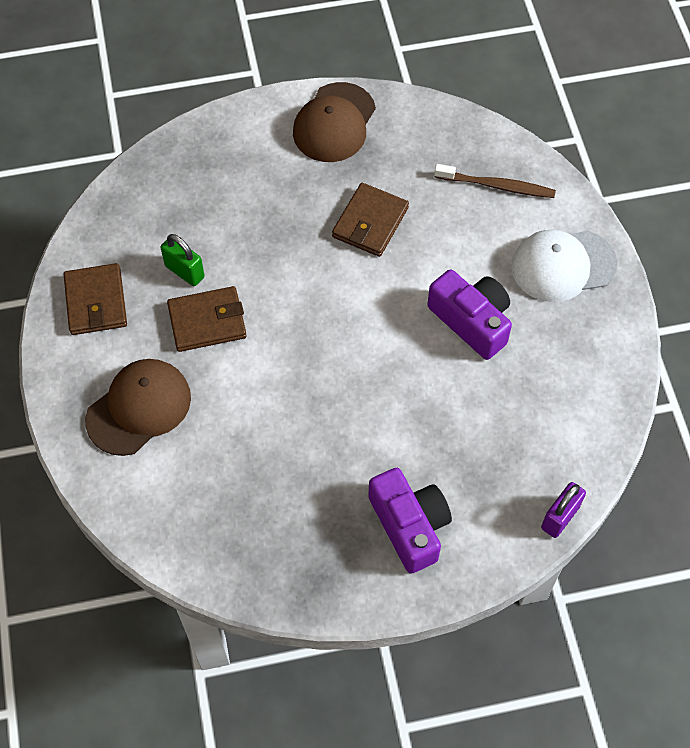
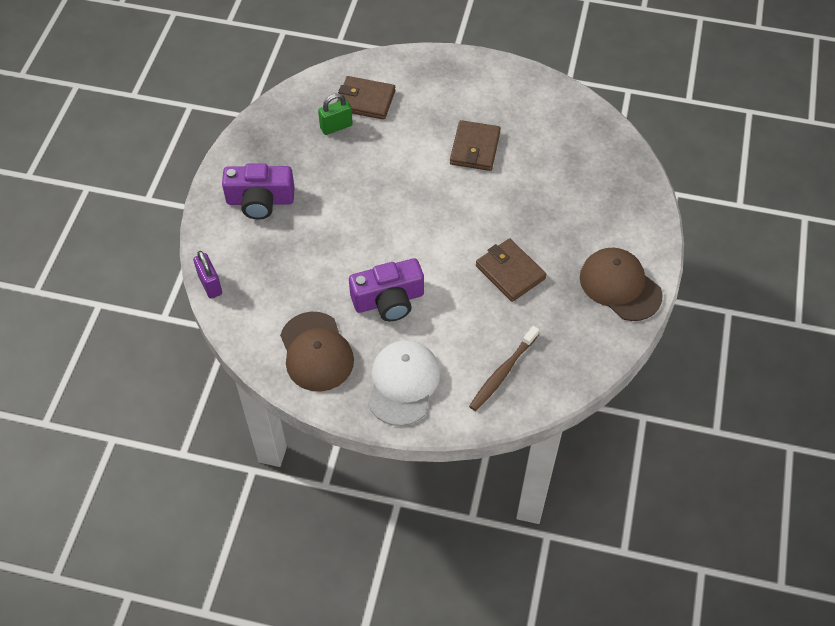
camera: 115 degrees right, 5 degrees down
brown wallet [64,263,127,335] -> brown wallet moved to [337,76,395,120]
brown cap [85,359,191,456] -> brown cap moved to [280,312,354,392]
green padlock [161,234,205,286] -> green padlock moved to [318,93,353,135]

